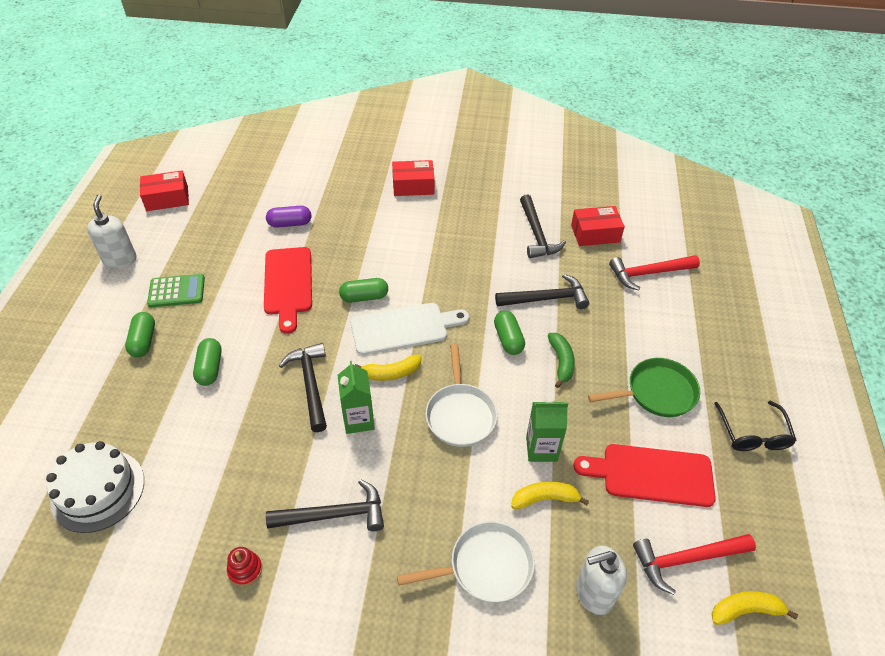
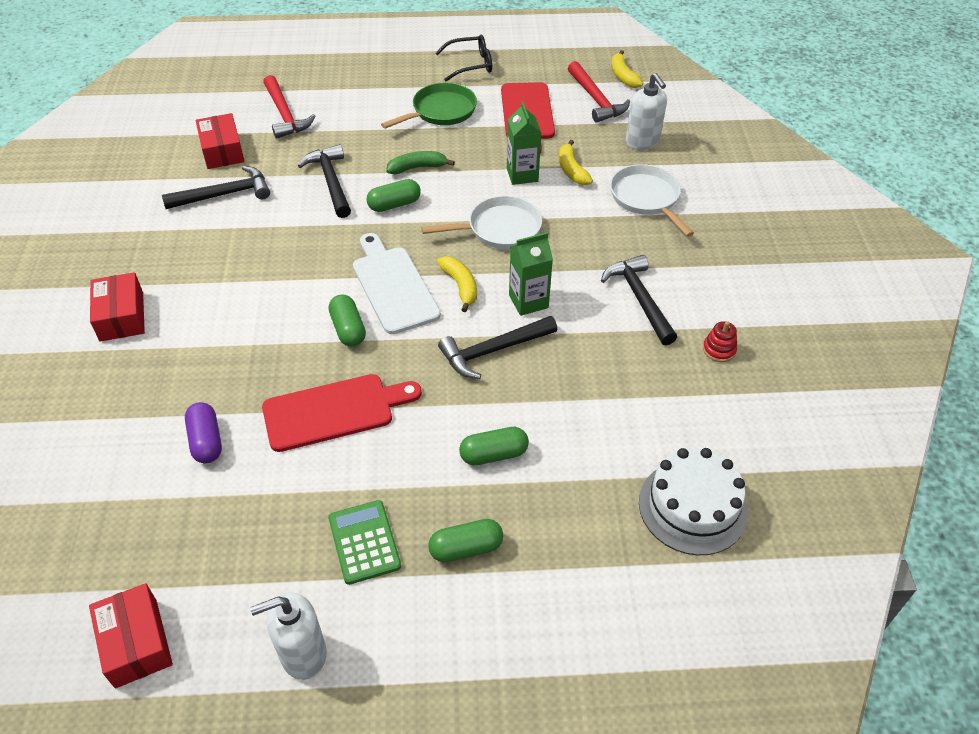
camera: 100 degrees left, 0 degrees up
green pan [588,358,700,417] -> green pan turned 75 degrees clockwise [381,83,477,129]

